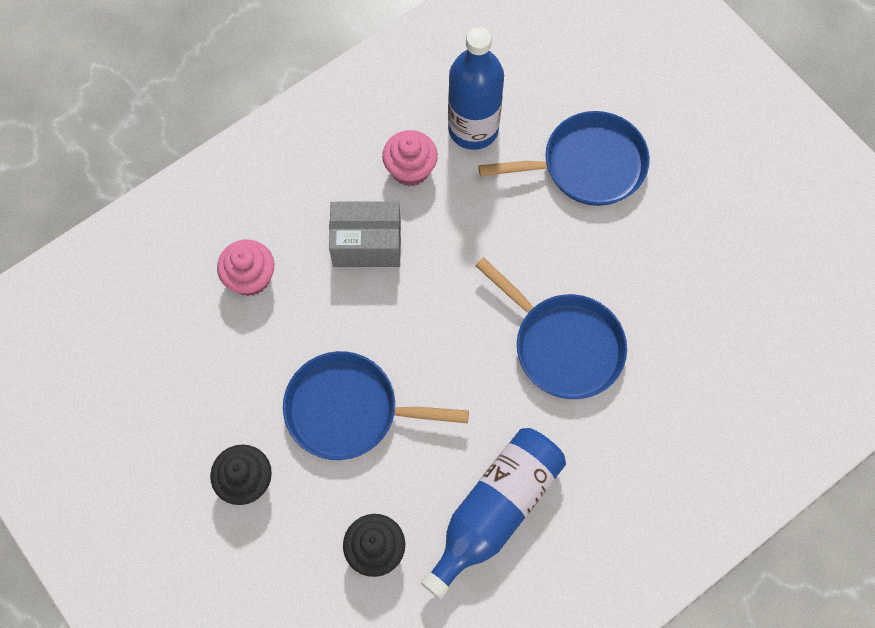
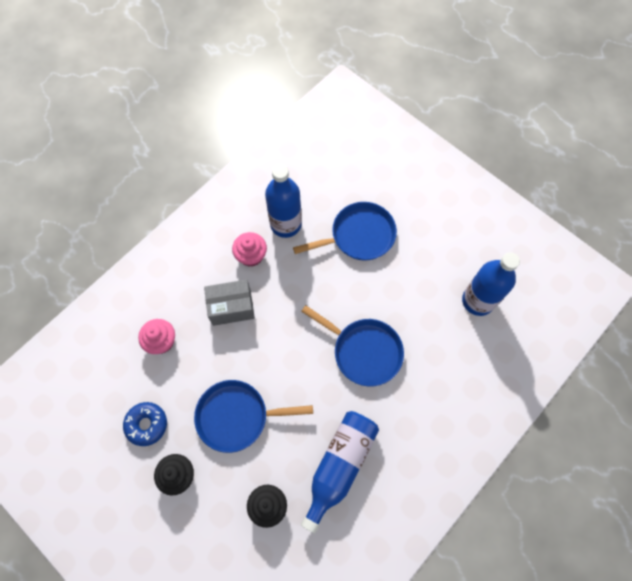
camera: 10 degrees left, 0 degrees up
none -> blue donut [123,402,167,446]
none -> blue bottle [462,252,520,316]

